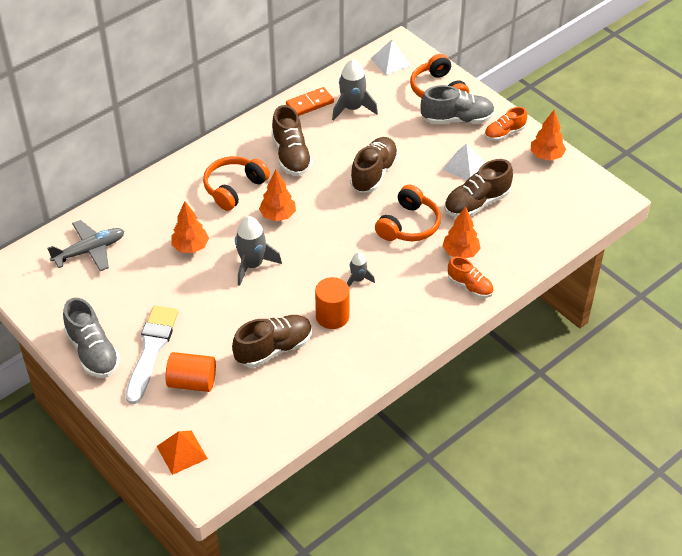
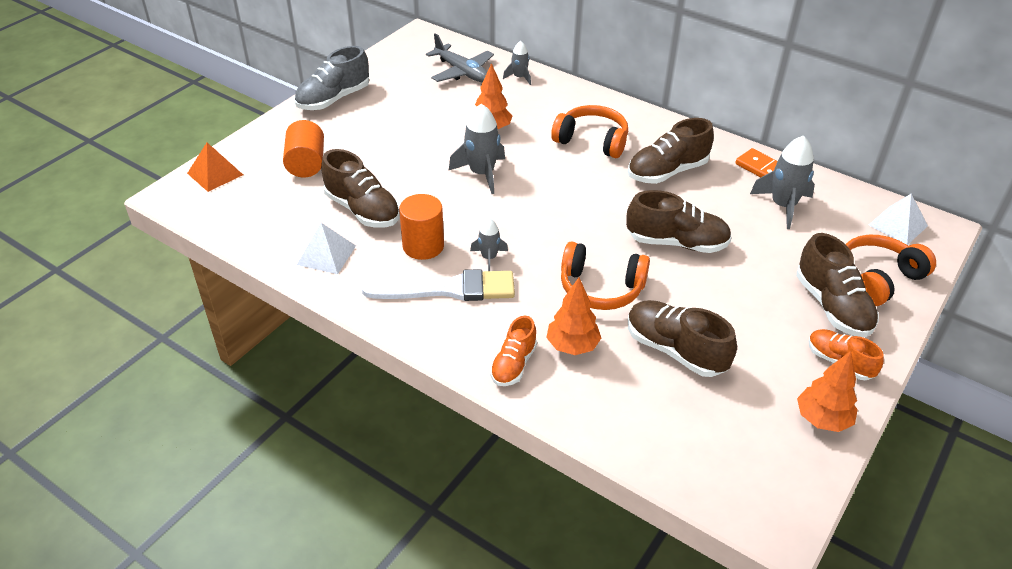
camera: 75 degrees right, 5 degrees down
white brush [126,305,178,404] -> white brush moved to [362,269,515,301]
orange tree [259,169,296,221] -> none
grey shoe [420,85,495,124] -> brown shoe [796,233,879,337]
white pyramid [443,143,486,180] -> white pyramid moved to [297,223,356,274]
none -> grey rocket [503,41,531,85]

